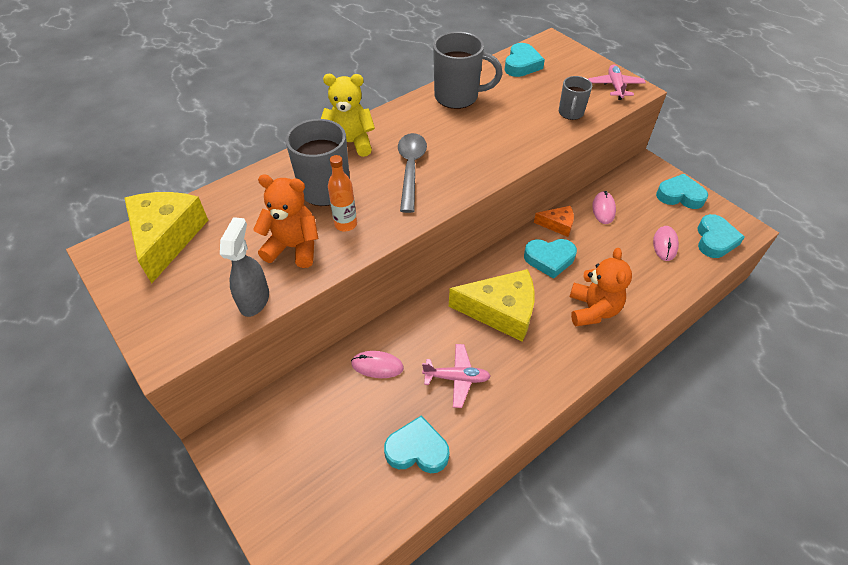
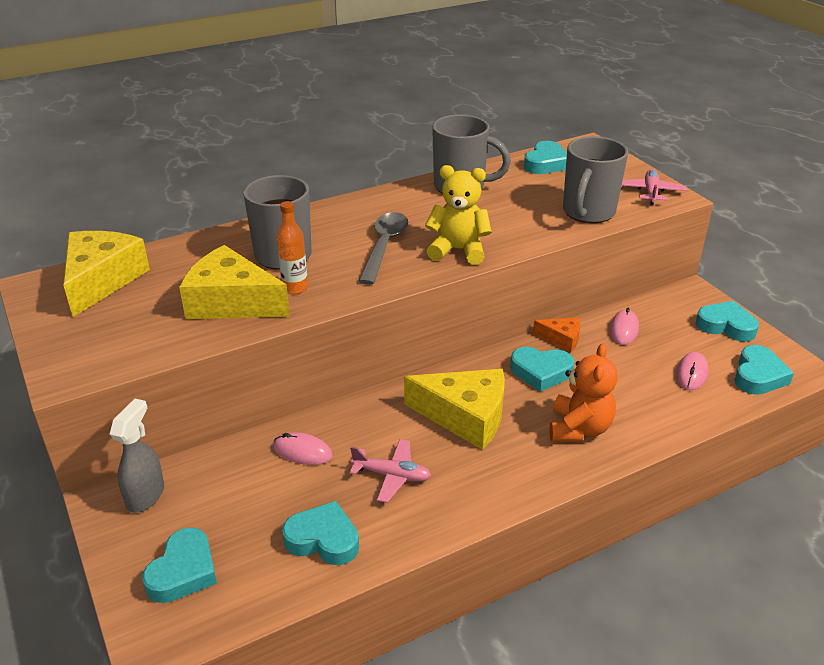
camera: 10 degrees right, 15 degrees down
grey spray bottle [220,217,269,317] -> grey spray bottle moved to [110,399,164,513]
orange teddy bear [253,175,319,268] -> yellow cheese [179,245,290,319]
yellow teddy bear [321,74,375,157] -> yellow teddy bear moved to [425,165,492,265]
grey mug [559,76,592,120] -> grey mug [563,136,628,223], size x1.76
none -> turquoise heart [142,527,217,603]

